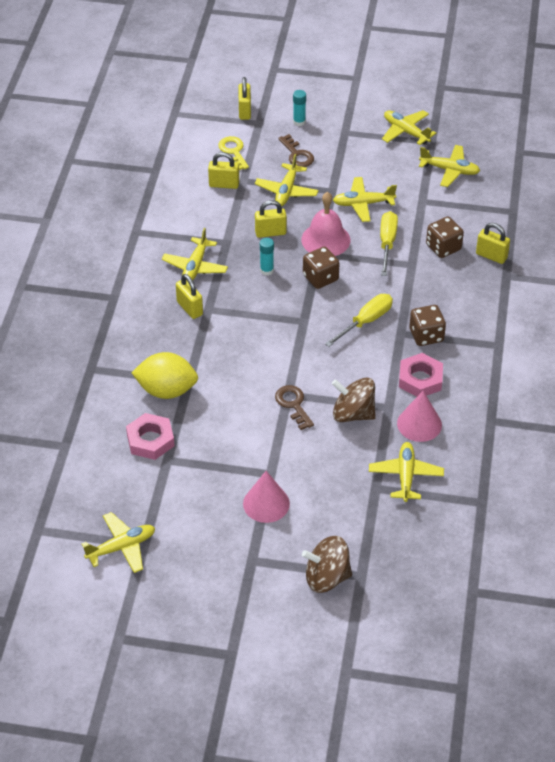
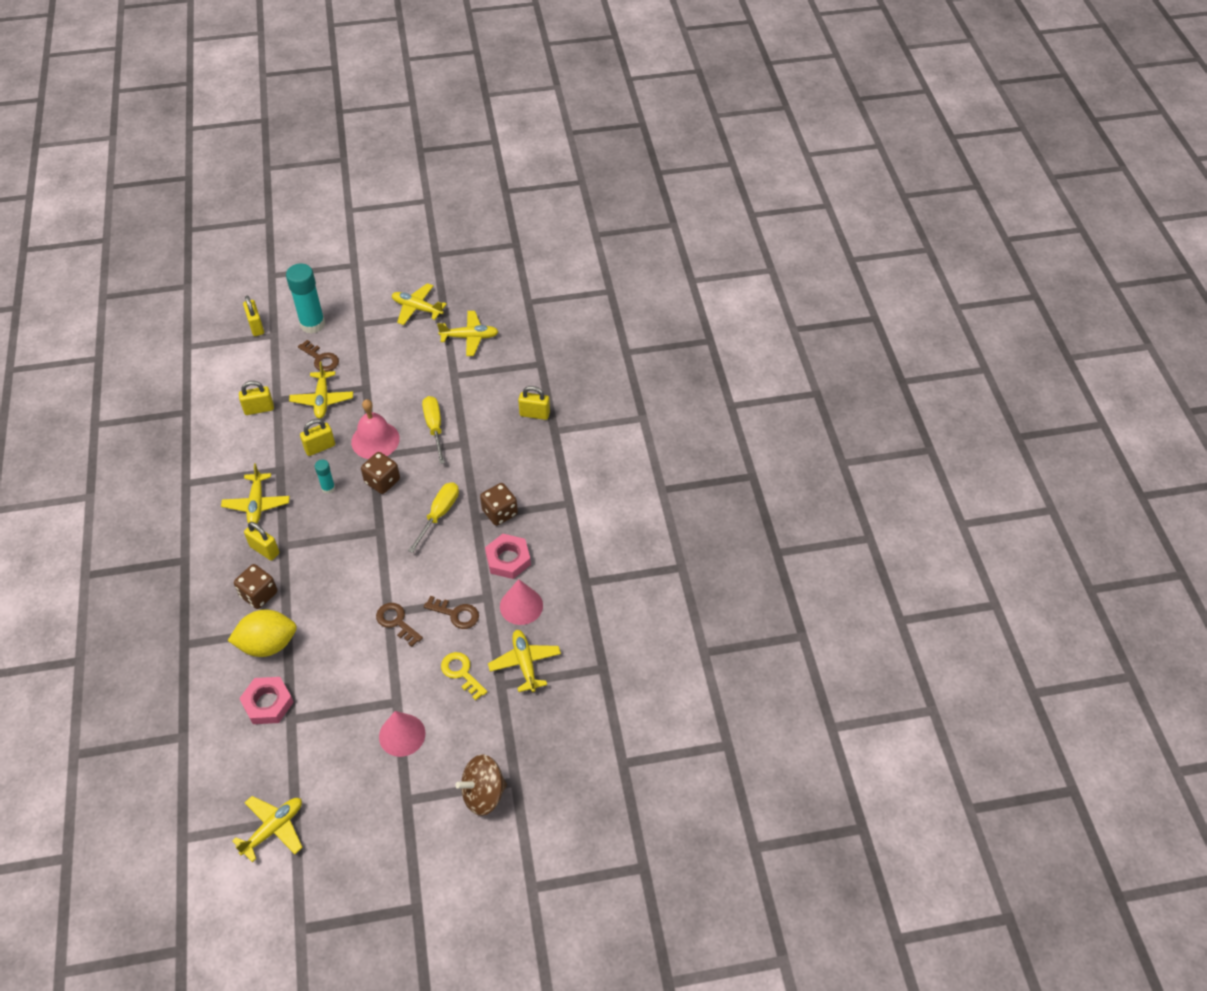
camera: 20 degrees left, 5 degrees up
yellow key [218,136,249,170] -> yellow key moved to [441,652,487,701]
turquoise glue stick [293,90,306,126] -> turquoise glue stick [286,264,325,334], size x2.03
brown spinning top [332,377,376,422] -> brown key [424,596,479,629]
yellow plane [333,177,397,222] -> none
brown dice [426,216,464,258] -> brown dice moved to [234,564,277,609]

